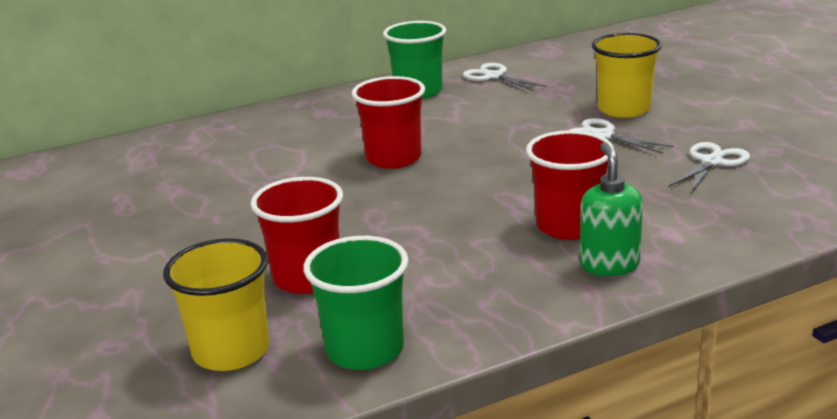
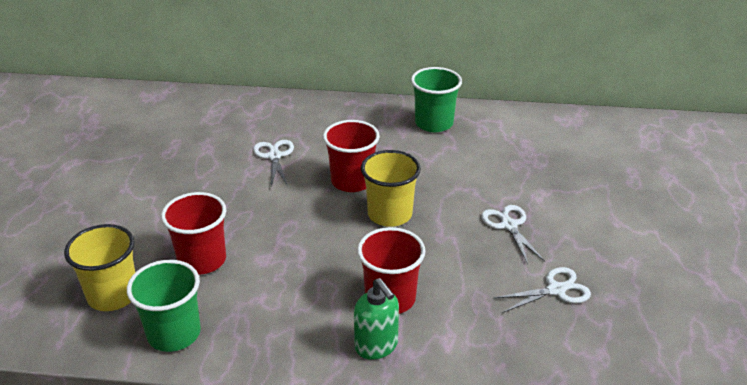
camera: 30 degrees right, 10 degrees up
white scissors [463,63,547,91] -> white scissors moved to [253,140,294,186]
green soap dispenser [580,142,643,276] -> green soap dispenser turned 120 degrees clockwise [354,278,399,360]
yellow cup [592,33,662,118] -> yellow cup moved to [361,150,421,227]

